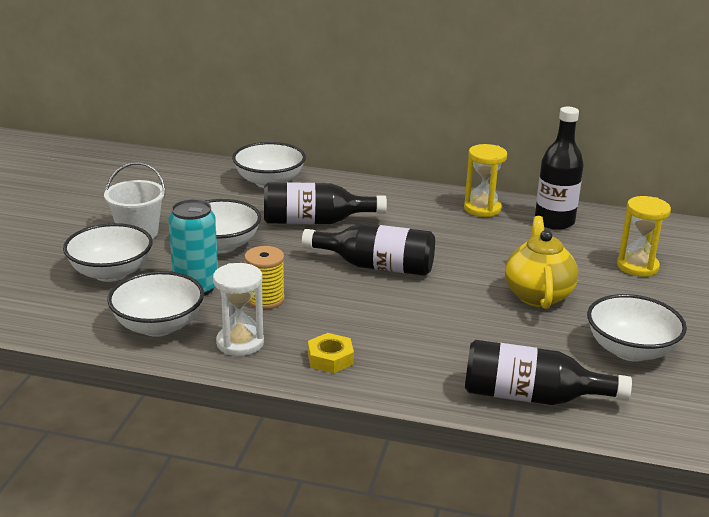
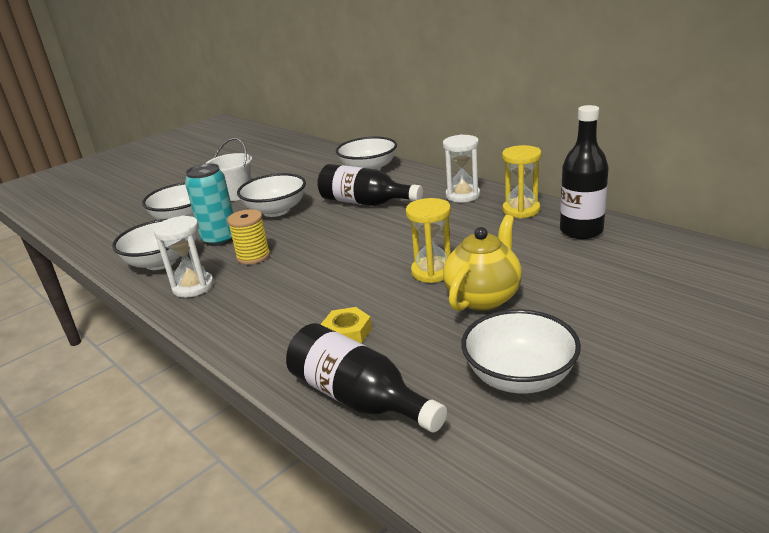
camera: 35 degrees right, 0 degrees up
black bottle [302,223,435,276] -> none
yellow nut [308,333,354,373] -> yellow nut moved to [321,307,372,343]
yellow hourglass [617,196,671,277] -> yellow hourglass moved to [406,198,451,283]
none -> white hourglass [443,134,480,202]

